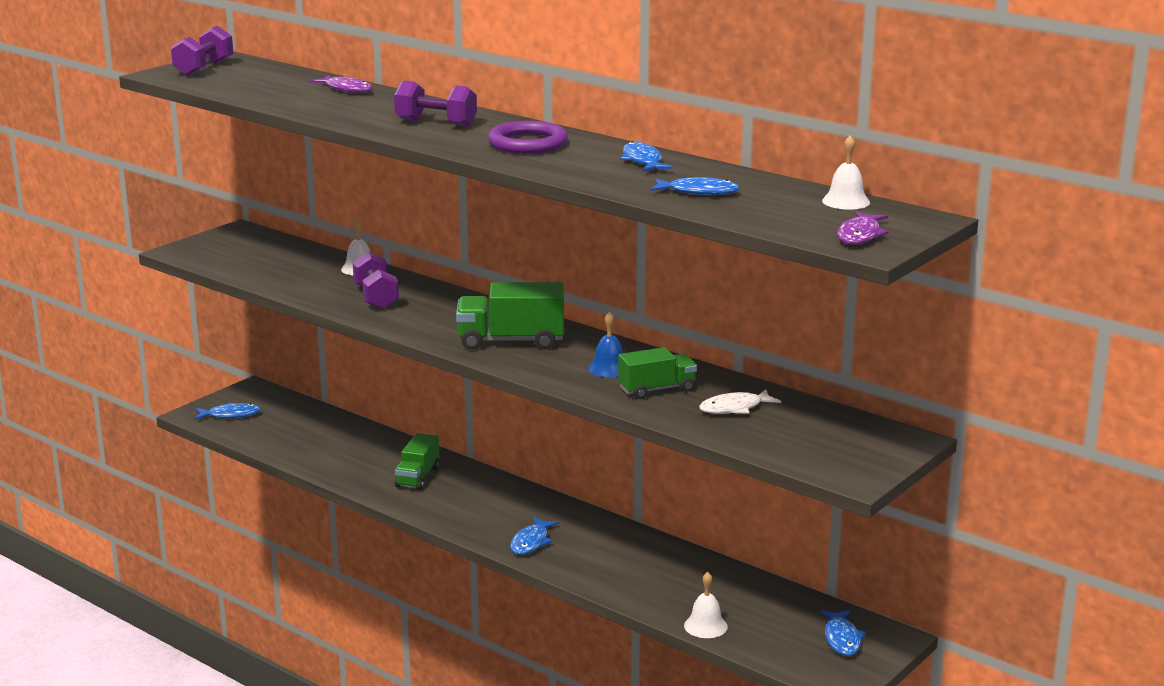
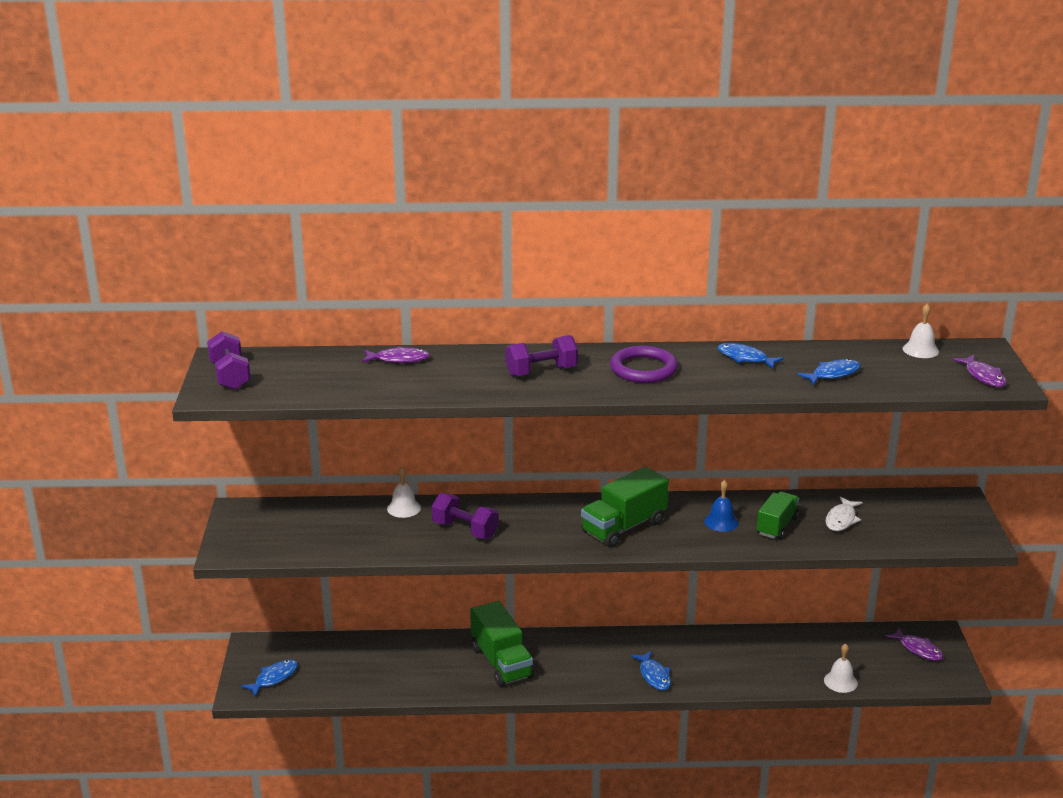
camera: 40 degrees left, 5 degrees up
green truck [395,433,439,490] -> green truck [470,601,534,687], size x1.52
blue fish [820,610,866,656] -> purple fish [885,628,943,661]

